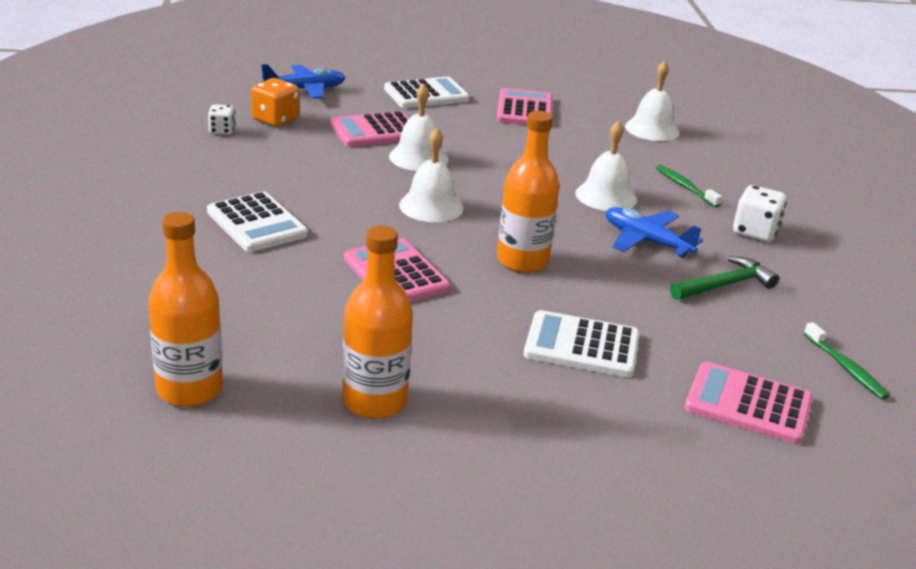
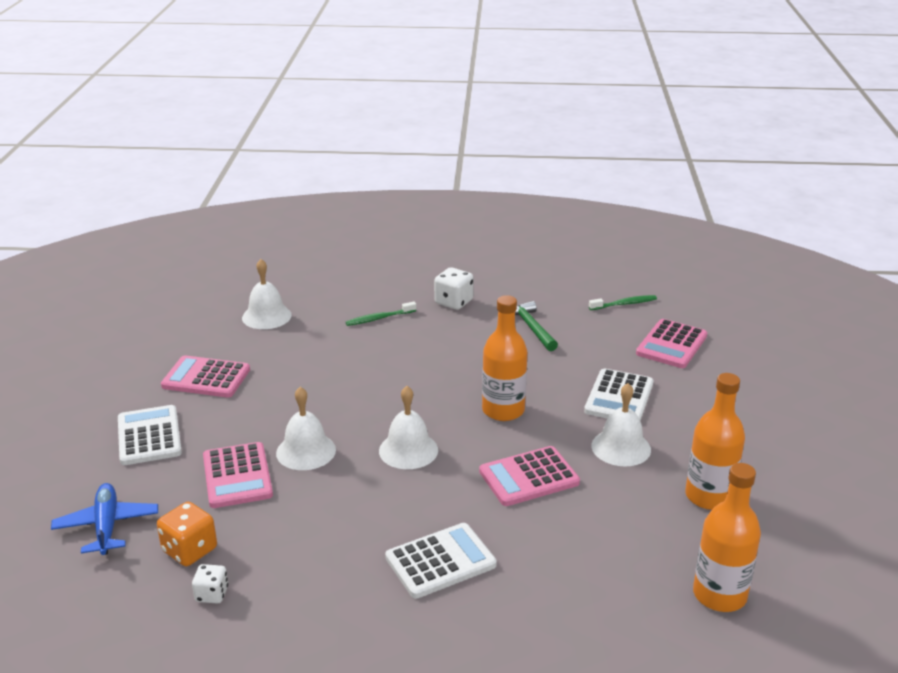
camera: 80 degrees left, 0 degrees up
white bell [575,121,637,211] -> white bell moved to [591,383,651,466]
blue plane [606,207,703,258] -> none

